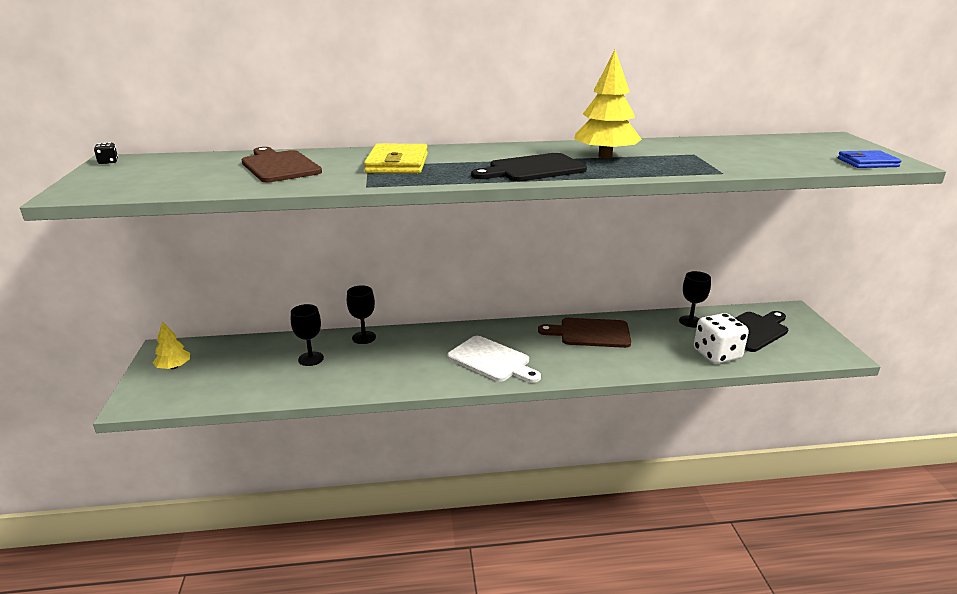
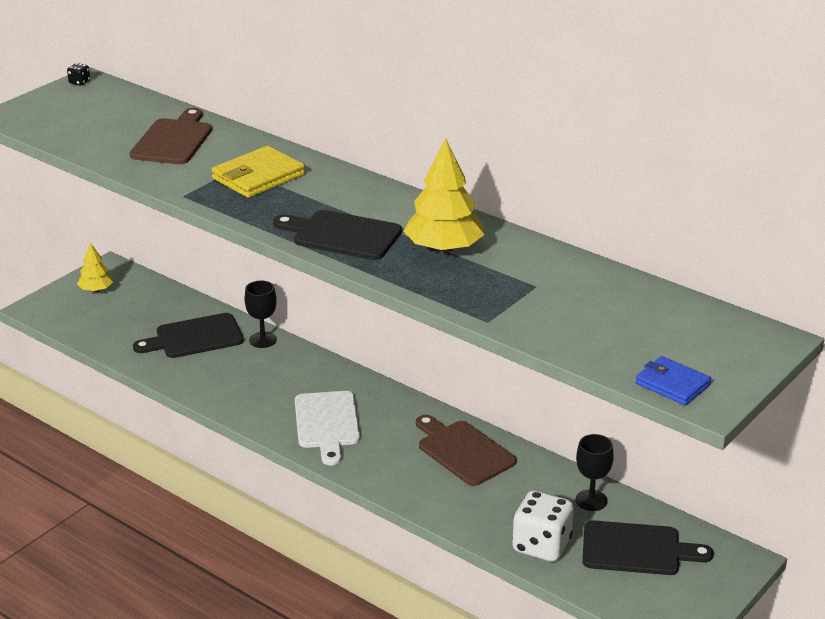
camera: 45 degrees right, 5 degrees up
black goblet [291,304,324,366] -> black cutting board [133,313,244,358]

